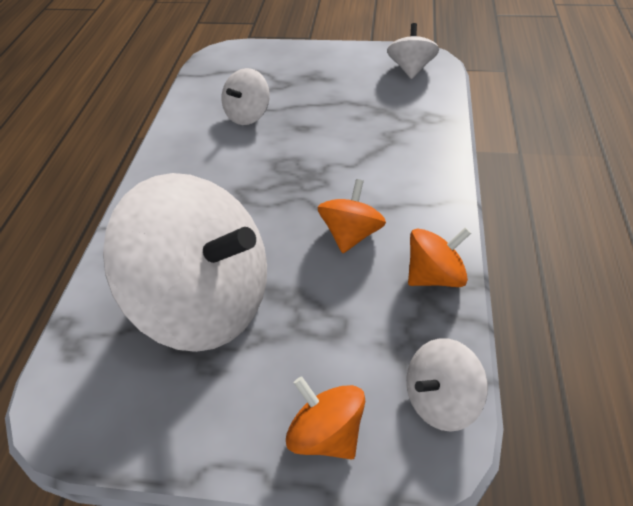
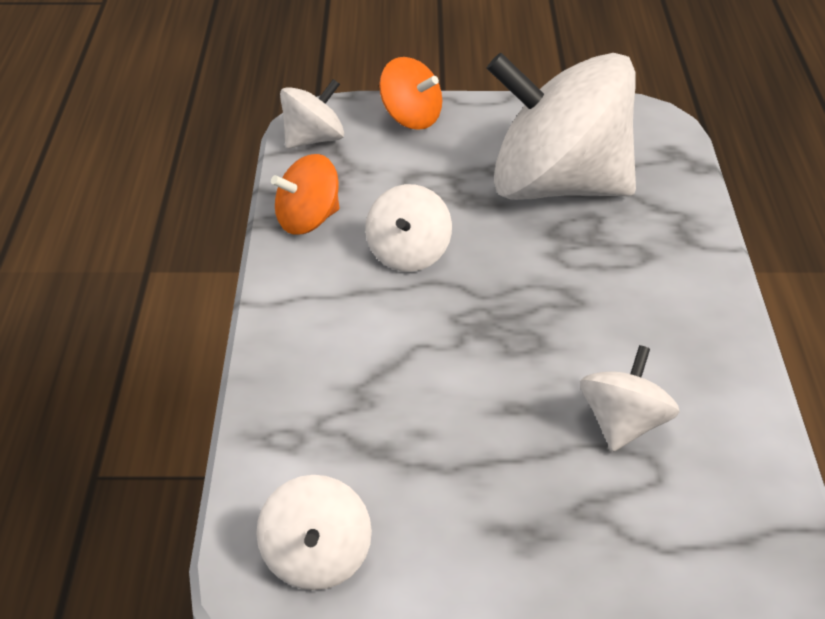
camera: 170 degrees right, 10 degrees down
orange spinning top [317,179,386,253] -> white spinning top [365,184,452,272]

